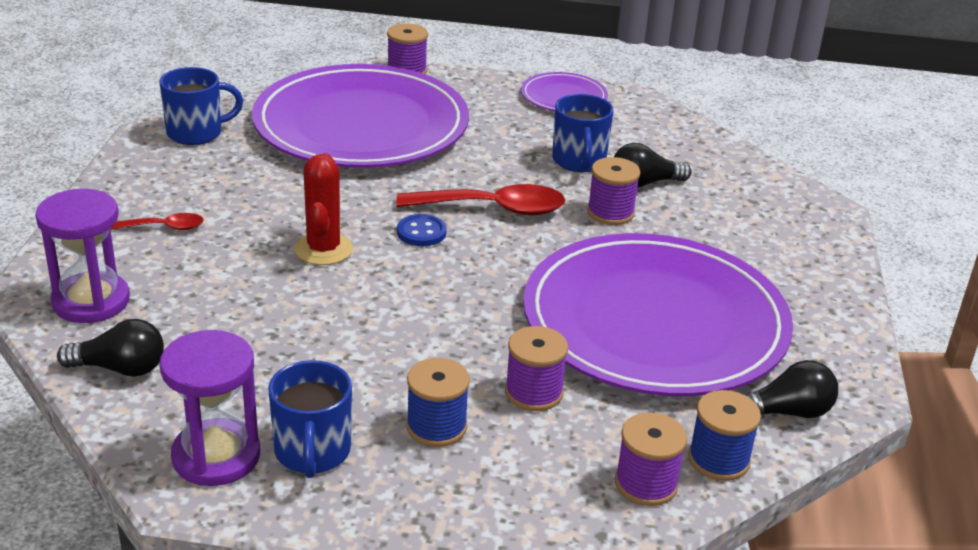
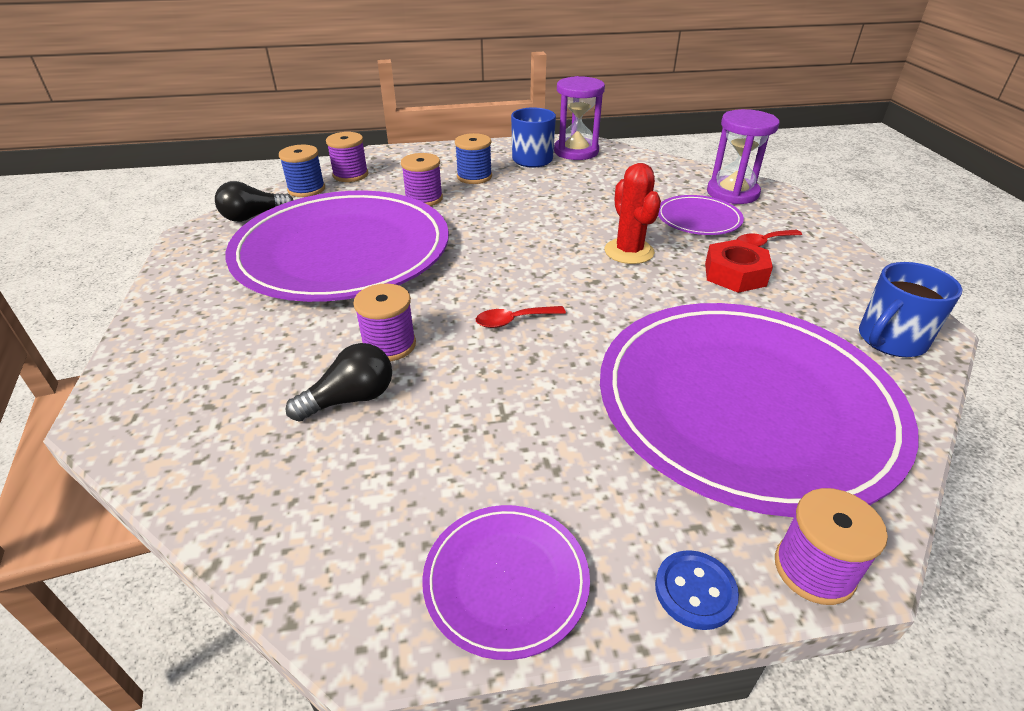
camera: 165 degrees right, 5 degrees up
black light bulb [57,319,164,377] -> none
red spoon [396,184,565,215] -> red spoon [476,306,566,328], size x0.52
blue button [397,214,447,246] -> blue button moved to [655,550,739,630]
blue mug [552,94,614,172] -> none
none -> purple plate [658,195,744,235]
none -> red nut [705,239,773,293]

